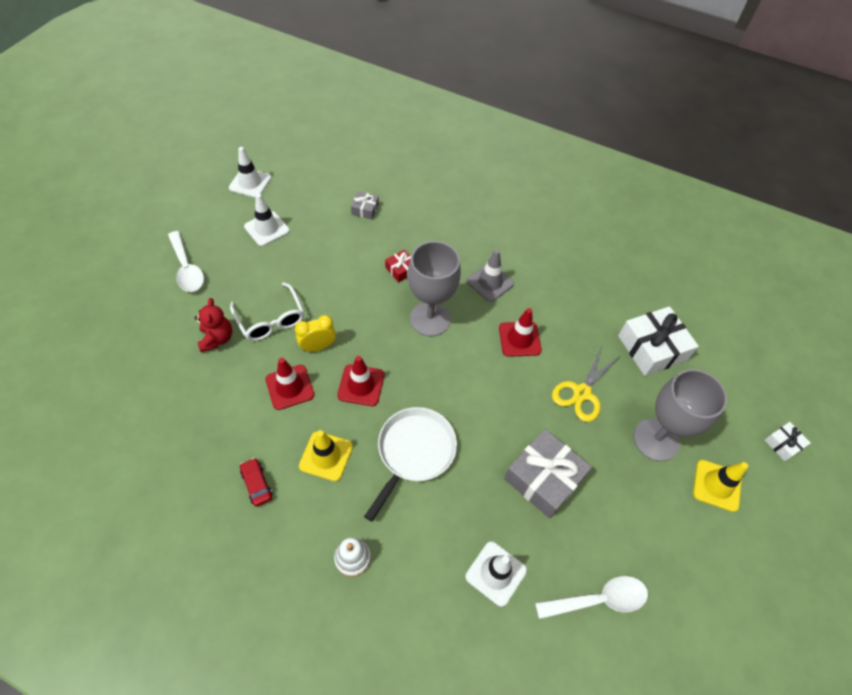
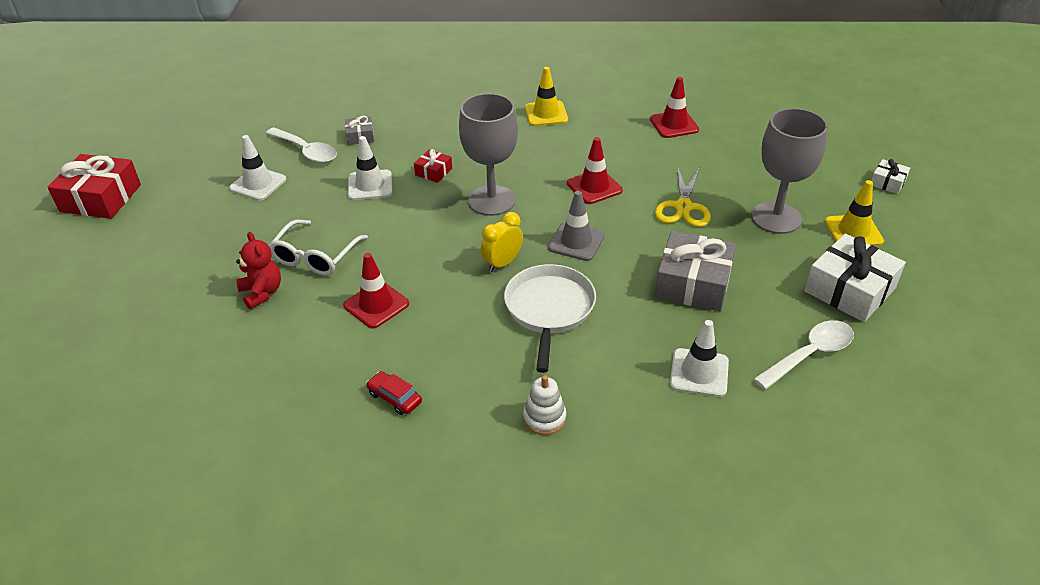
camera: 20 degrees left, 15 degrees down
white spoon [168,231,204,292] -> white spoon moved to [266,128,337,163]
white traffic cone [229,147,271,198] -> white traffic cone moved to [348,136,392,200]
white glasses [230,282,304,341] -> white glasses turned 75 degrees clockwise [269,220,368,276]
yellow clock [295,315,336,352] -> yellow clock moved to [481,212,523,272]
yellow traffic cone [299,430,353,482] -> yellow traffic cone moved to [525,67,568,126]
red traffic cone [337,356,384,406] -> red traffic cone moved to [650,77,699,138]
grey traffic cone [467,249,514,302] -> grey traffic cone moved to [548,191,605,261]
white gift [618,306,699,376] -> white gift moved to [805,234,906,322]
none -> red gift [47,154,141,219]

